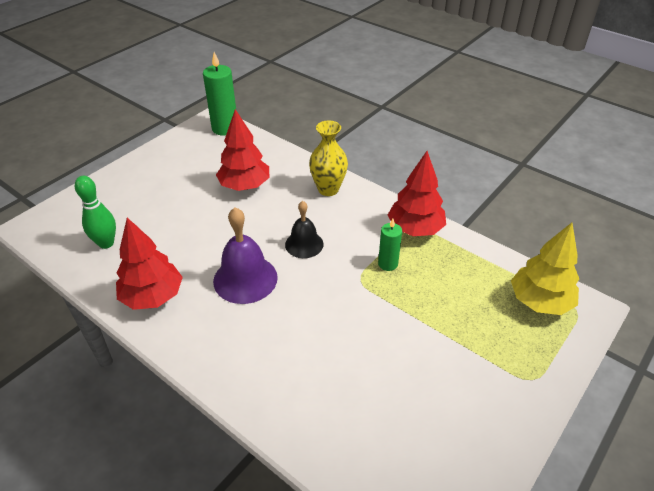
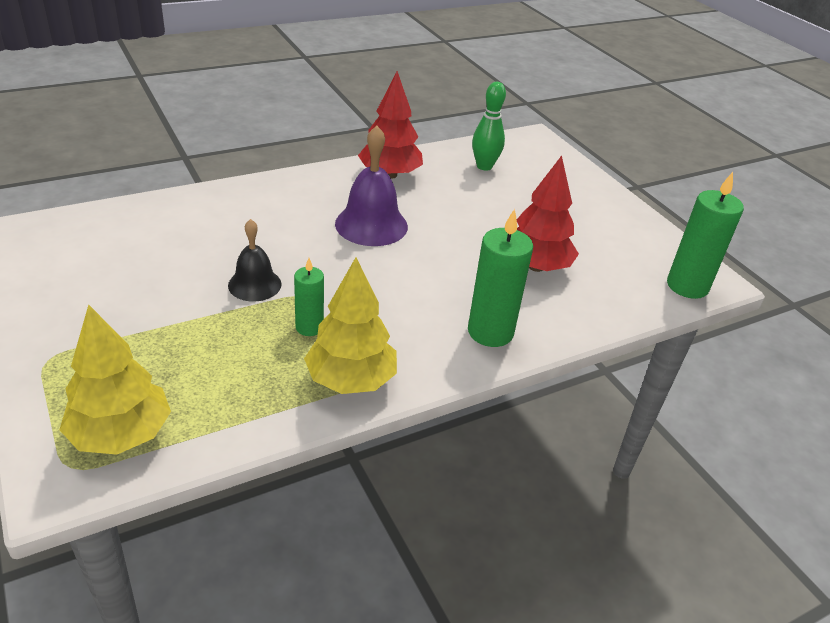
camera: 110 degrees right, 5 degrees down
black bell [285,201,324,258] -> black bell moved to [228,219,282,301]
yellow vase [309,121,348,196] -> green candle [468,209,533,347]
red tree [388,151,446,236] -> yellow tree [304,257,397,394]

